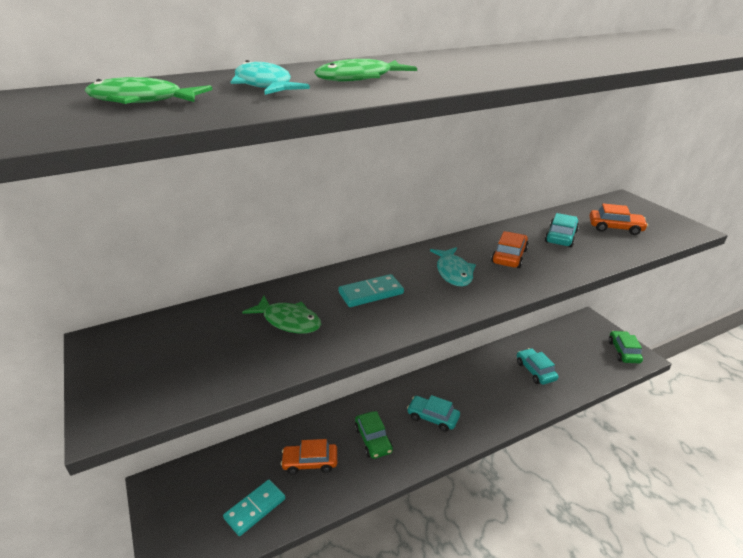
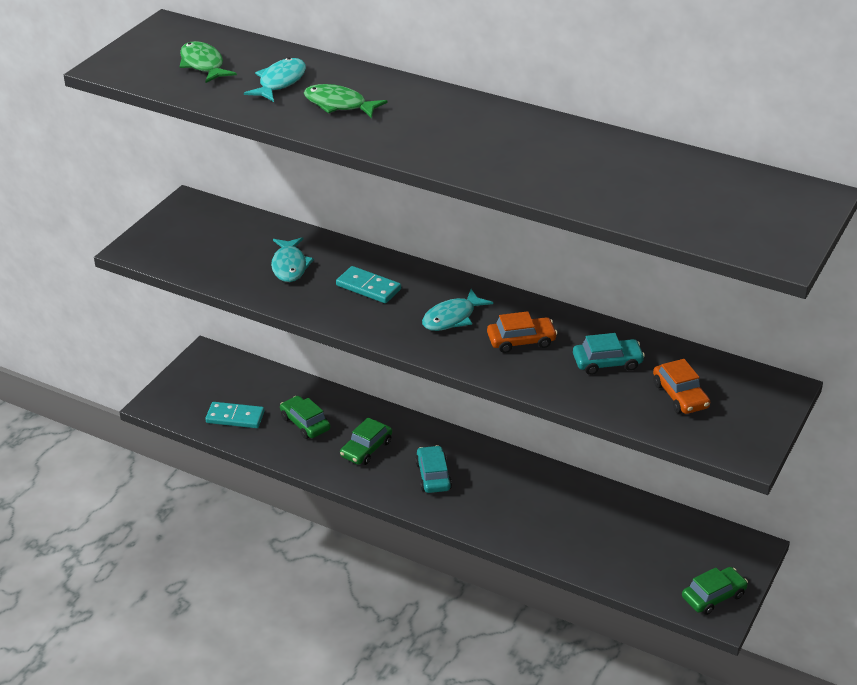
camera: 55 degrees right, 5 degrees up
green fish [242,296,321,334] -> turquoise fish [271,237,314,282]
orange car [281,439,337,474] -> green car [280,396,330,439]
turquoise car [517,348,558,385] -> none

